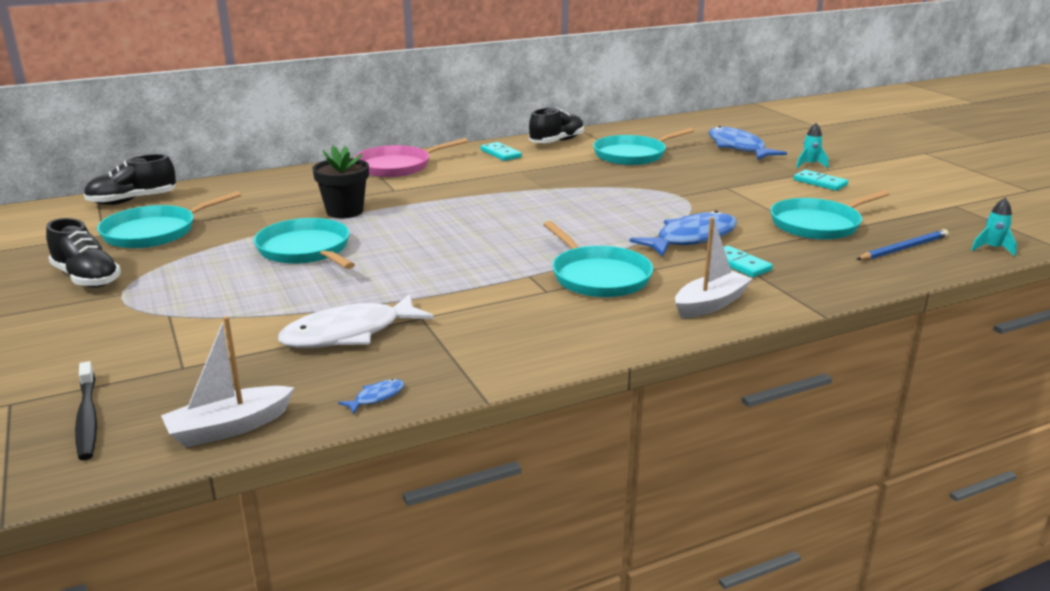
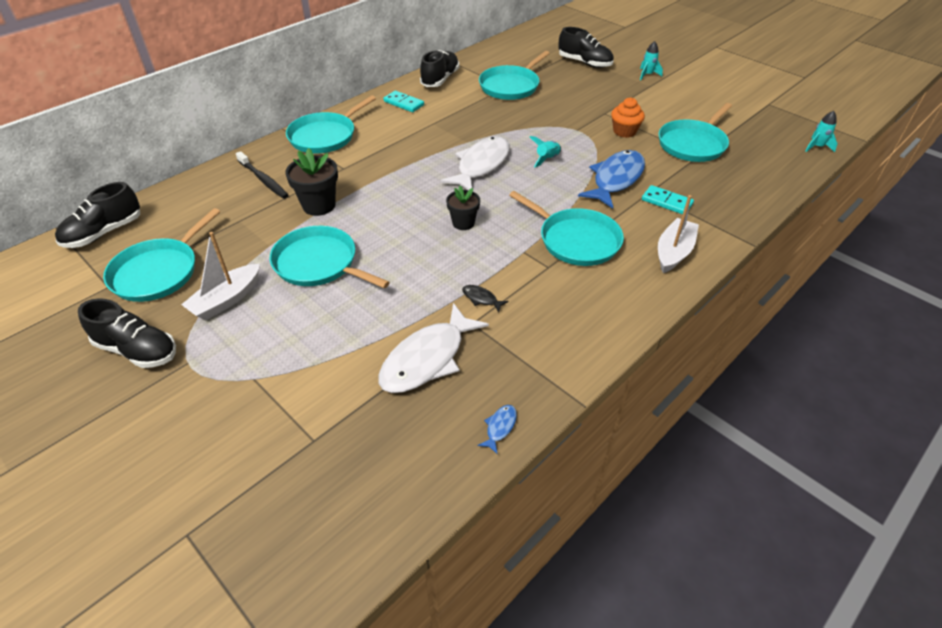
camera: 20 degrees left, 20 degrees up
black toothbrush [75,361,97,460] -> black toothbrush moved to [236,151,289,199]
white boat [161,316,294,448] -> white boat moved to [181,232,260,320]
pink pan [354,138,468,177] -> turquoise pan [286,95,376,154]
blue fish [708,126,787,160] -> black shoe [558,27,614,68]
turquoise domino [793,170,848,191] -> none
blue pencil [856,229,948,260] -> none
none -> white fish [440,136,510,190]
none -> black flower pot [446,186,480,230]
none -> black fish [462,285,509,312]
none -> turquoise rocket [530,136,561,167]
none -> orange cupcake [611,97,645,138]

